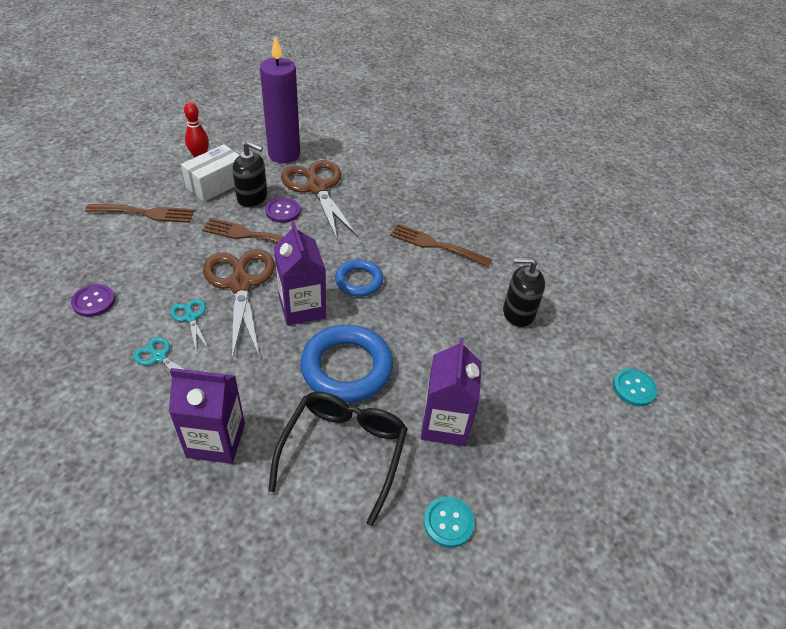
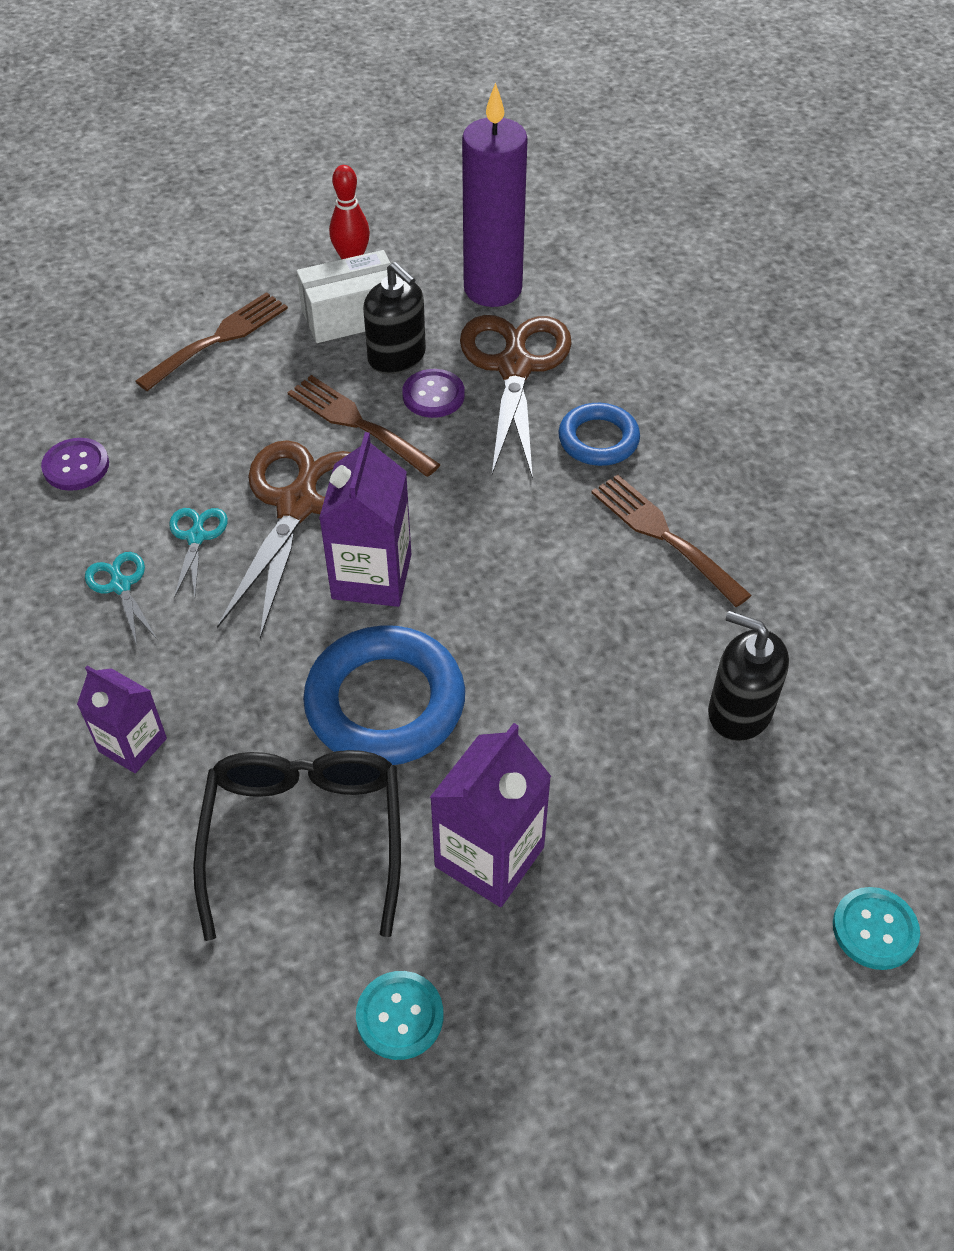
camera: 30 degrees right, 5 degrees up
brown fork [85,204,194,223] -> brown fork turned 75 degrees counterclockwise [135,292,288,391]
purple carton [169,368,245,464] -> purple carton [77,666,167,773], size x0.65
black glasses [268,392,408,526] -> black glasses turned 45 degrees counterclockwise [193,750,401,941]
blue ring [335,259,383,297] -> blue ring moved to [558,403,640,466]

